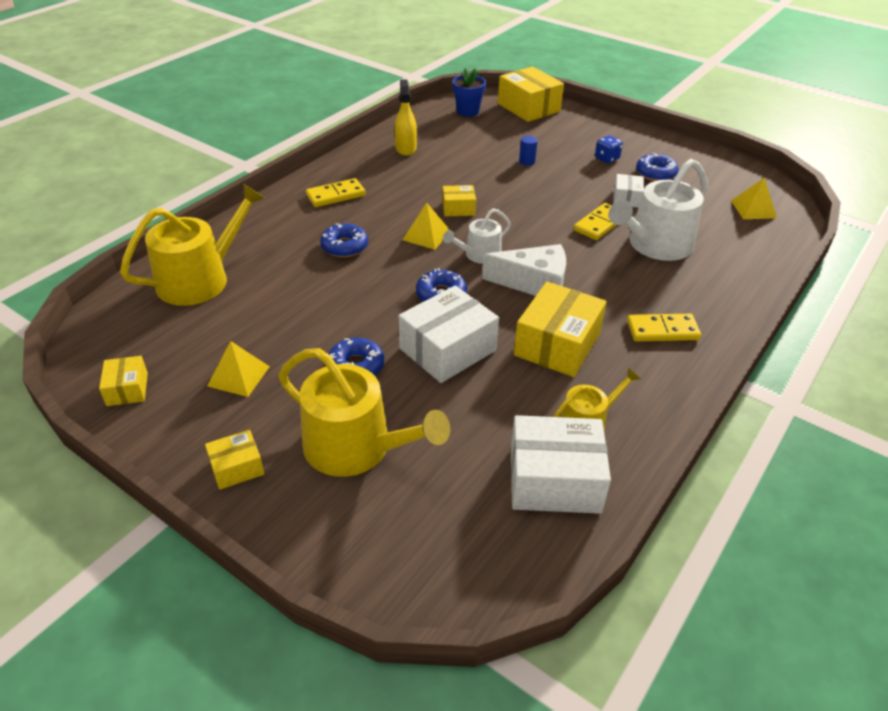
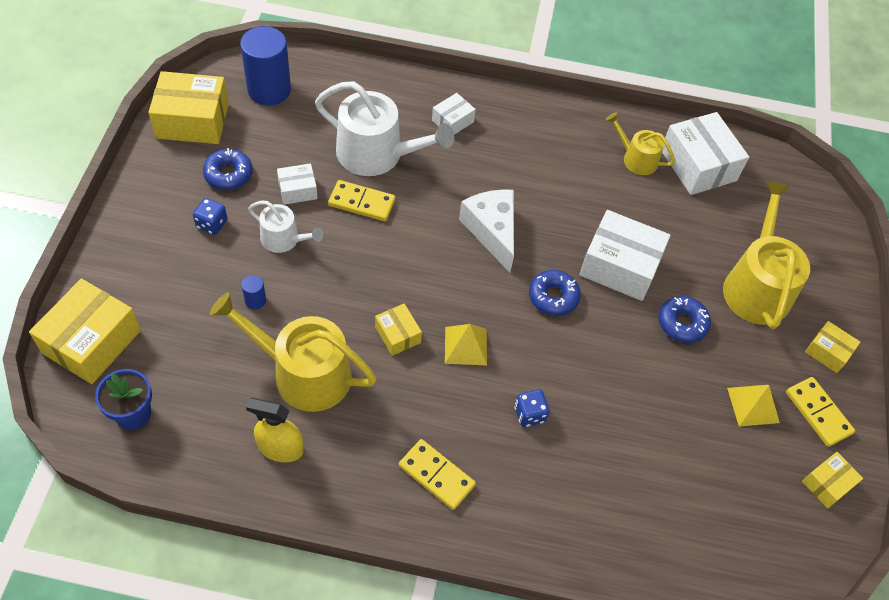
camera: 120 degrees left, 15 degrees up
yellow watering can [120,183,265,306] -> yellow watering can moved to [210,292,377,412]
blue donut [320,224,368,257] -> blue dice [514,389,550,427]
yellow spray bottle [395,79,417,156] -> yellow spray bottle turned 45 degrees clockwise [246,398,304,462]
white watering can [443,208,511,264] -> white watering can moved to [248,201,323,253]
yellow box [514,282,607,377] -> yellow box moved to [148,71,229,144]
yellow domino [627,314,701,341] -> yellow domino moved to [786,377,855,447]
yellow pyramid [731,177,777,219] -> blue cylinder [240,26,291,105]
none -> white box [432,93,476,135]

